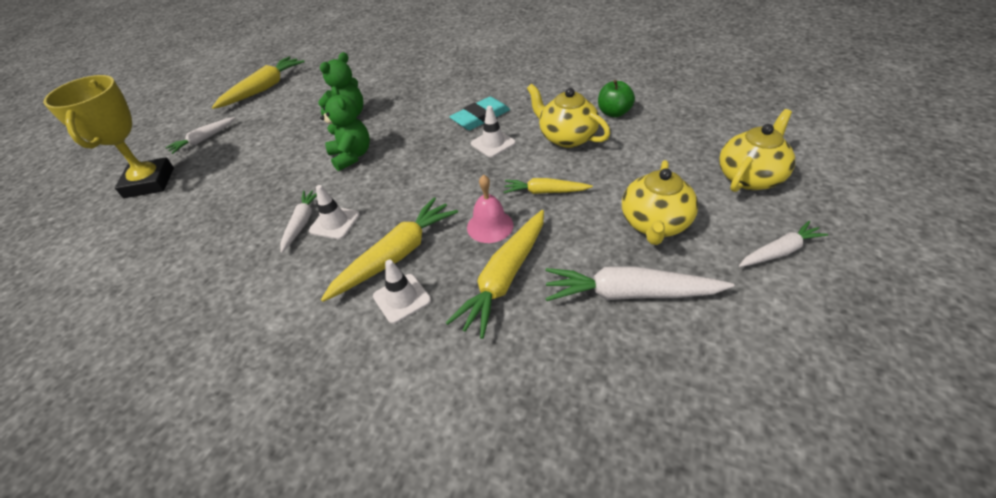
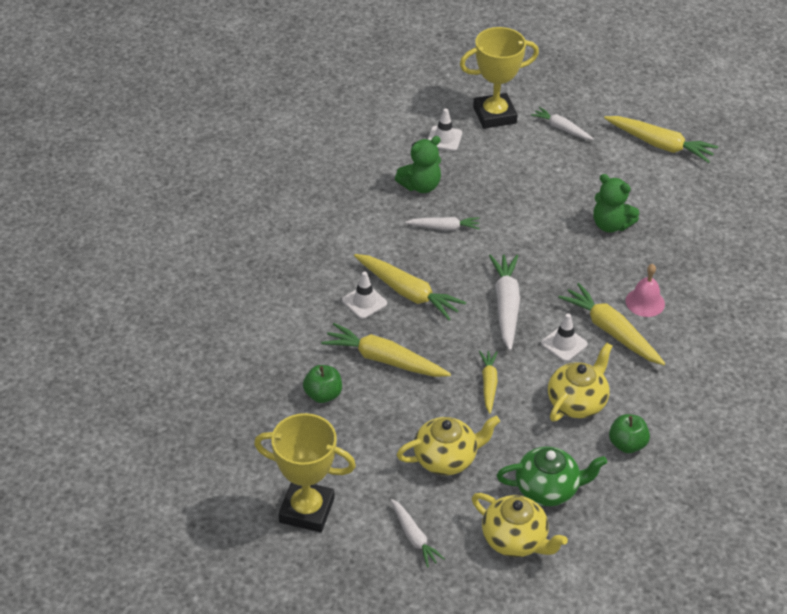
camera: 80 degrees right, 0 degrees up
white traffic cone [309,185,360,239] -> white traffic cone moved to [428,108,462,151]
green teddy bear [320,86,370,171] -> green teddy bear moved to [395,136,441,193]
turquoise eraser [449,97,510,130] -> yellow carrot [558,283,665,365]
pink bell [467,175,514,243] -> pink bell moved to [626,264,665,317]
white carrot [545,266,734,301] -> white carrot moved to [489,254,520,351]
yellow teapot [622,160,698,245] -> yellow teapot turned 150 degrees clockwise [397,416,500,475]
none -> yellow trophy [254,413,356,532]
none -> green apple [303,365,342,403]
none -> green teapot [497,446,607,506]

